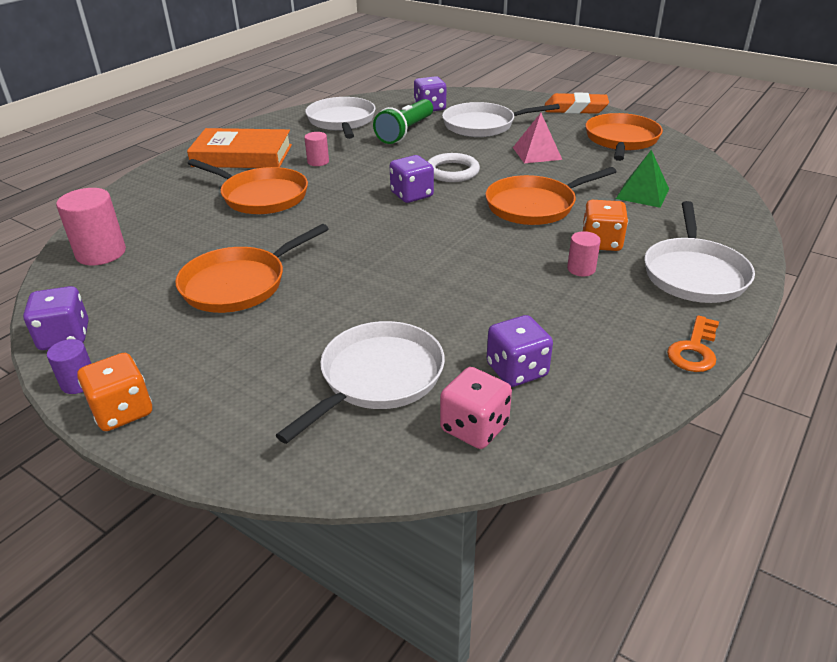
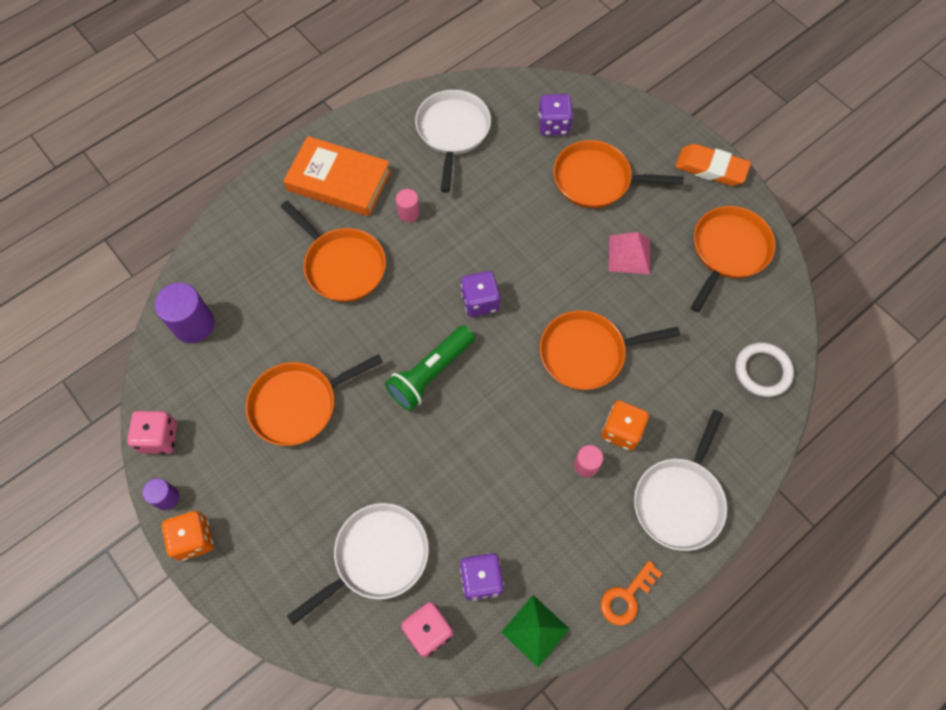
camera: 15 degrees right, 30 degrees up
purple dice [23,286,88,350] -> pink dice [127,411,177,454]
pink cylinder [56,188,126,265] -> purple cylinder [155,283,215,343]
green flashlight [373,99,433,144] -> green flashlight moved to [385,325,475,411]
white ring [427,153,480,182] -> white ring moved to [735,343,794,397]
white pan [442,102,560,137] -> orange pan [553,140,684,208]
green pyramid [616,150,669,208] -> green pyramid moved to [501,595,570,667]

